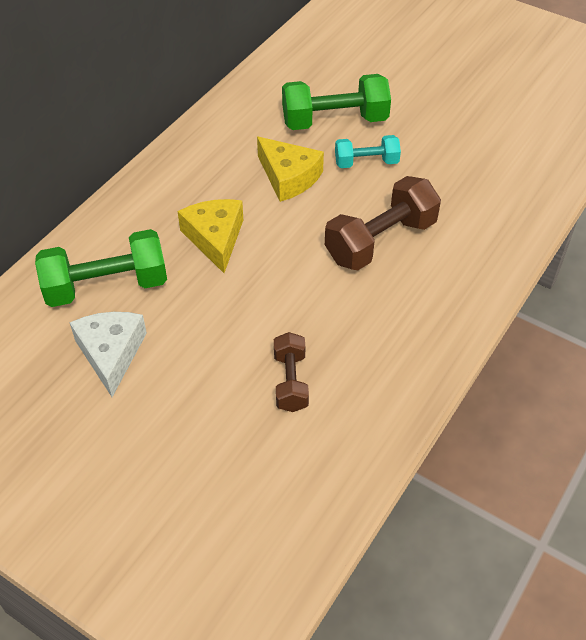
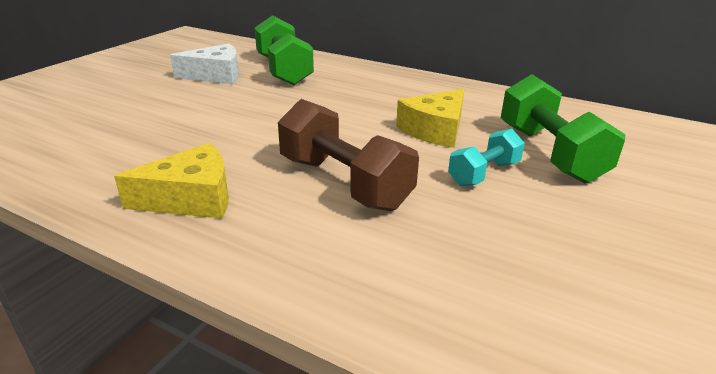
camera: 85 degrees right, 20 degrees down
yellow cheese [178,199,243,273] -> yellow cheese moved to [114,143,229,219]
brown dumbbell [274,332,309,412] -> none
turquoise dumbbell [335,135,401,168] -> turquoise dumbbell turned 60 degrees clockwise [448,129,525,186]

